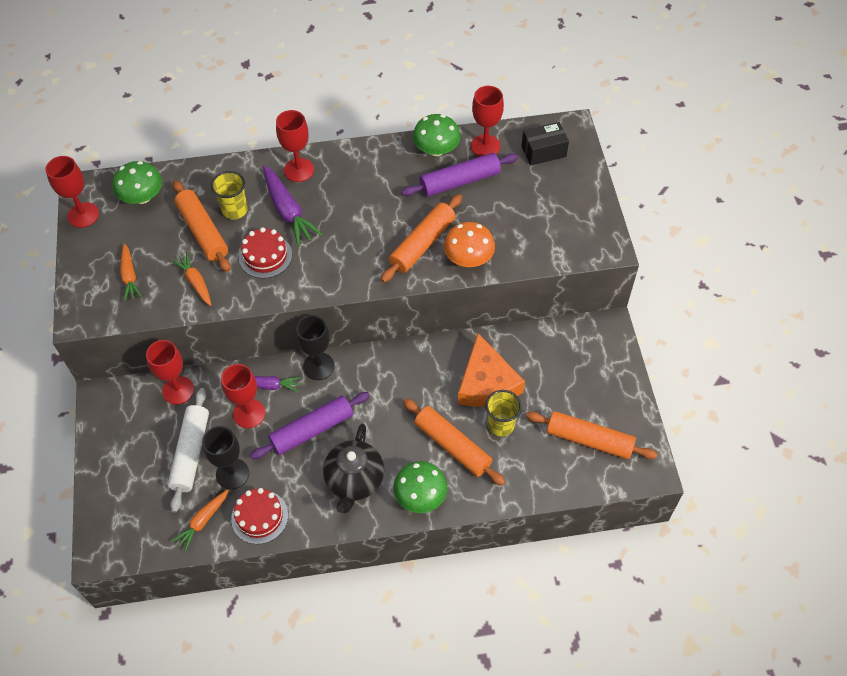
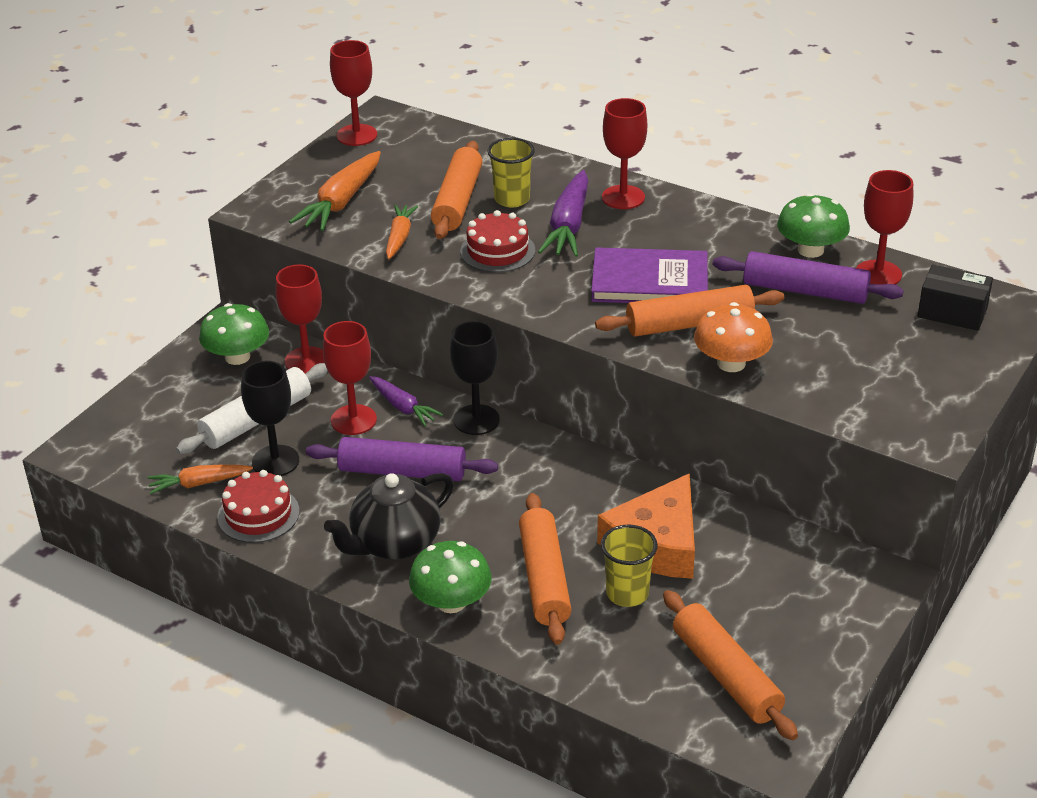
camera: 40 degrees right, 20 degrees down
green mushroom [113,161,162,204] -> green mushroom moved to [199,303,269,365]
orange carrot [120,243,142,301] -> orange carrot [289,151,381,231], size x1.61
none -> purple book [591,247,708,303]

